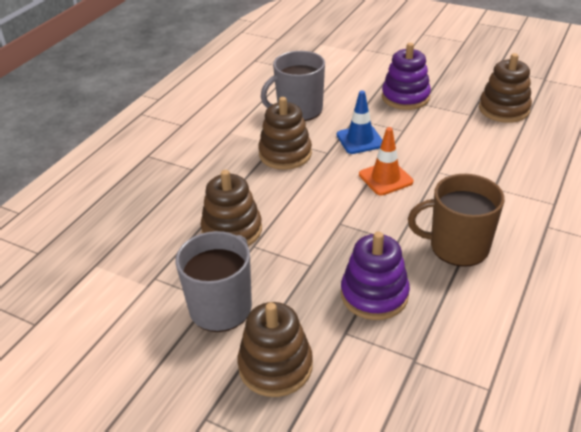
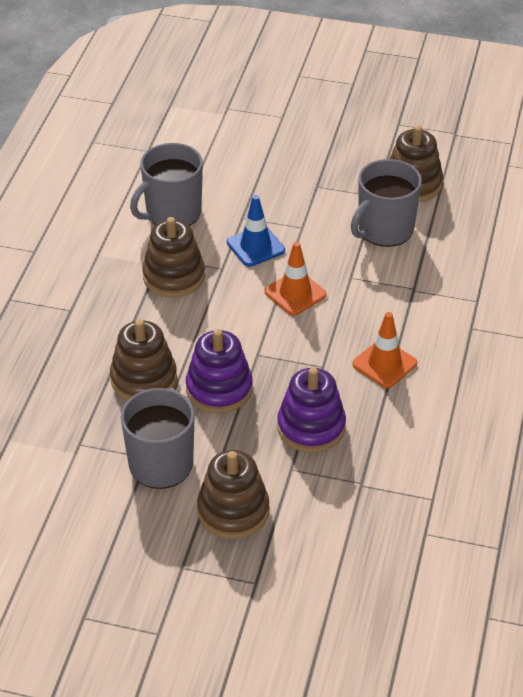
camera: 15 degrees left, 5 degrees up
purple stacking toy [382,43,431,110] -> purple stacking toy moved to [186,329,253,413]
brown mug [408,174,505,267] -> orange traffic cone [352,312,417,388]
none -> grey mug [351,159,422,247]

